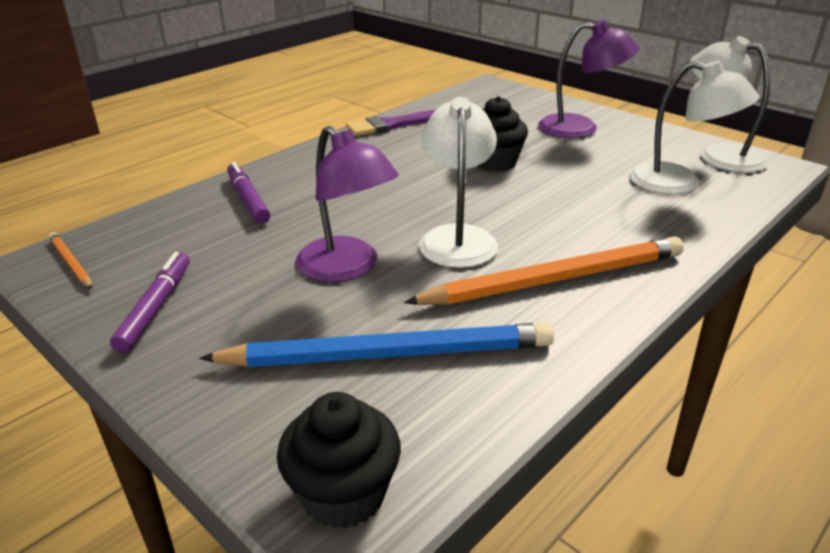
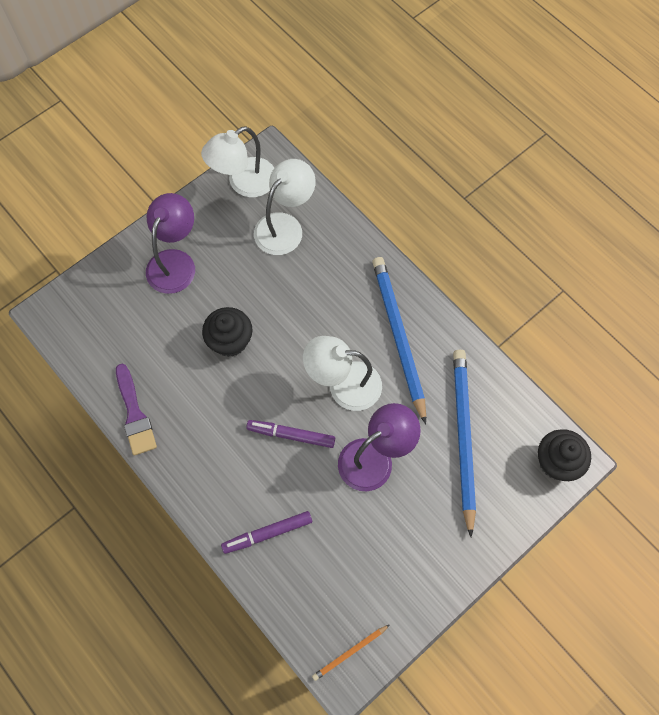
camera: 85 degrees left, 35 degrees up
purple marker [110,252,190,353] -> purple marker moved to [246,420,335,448]
orange pencil [404,236,684,305] -> blue pencil [372,257,426,425]

